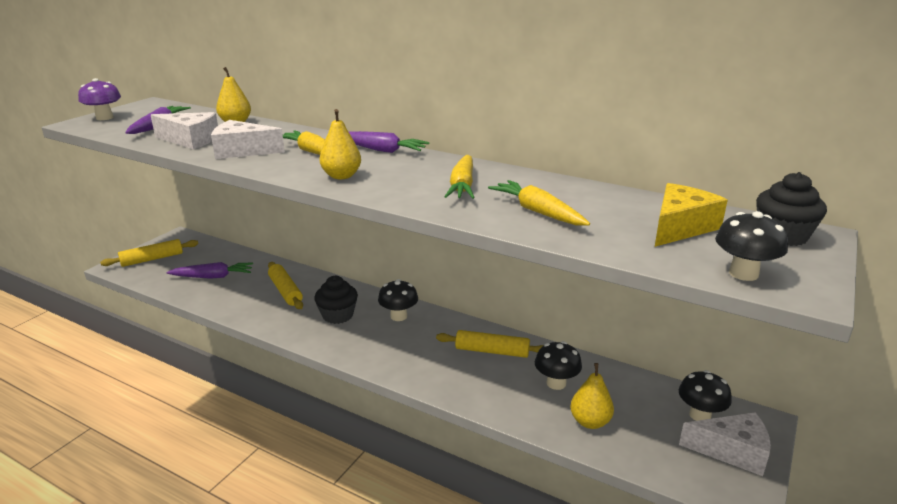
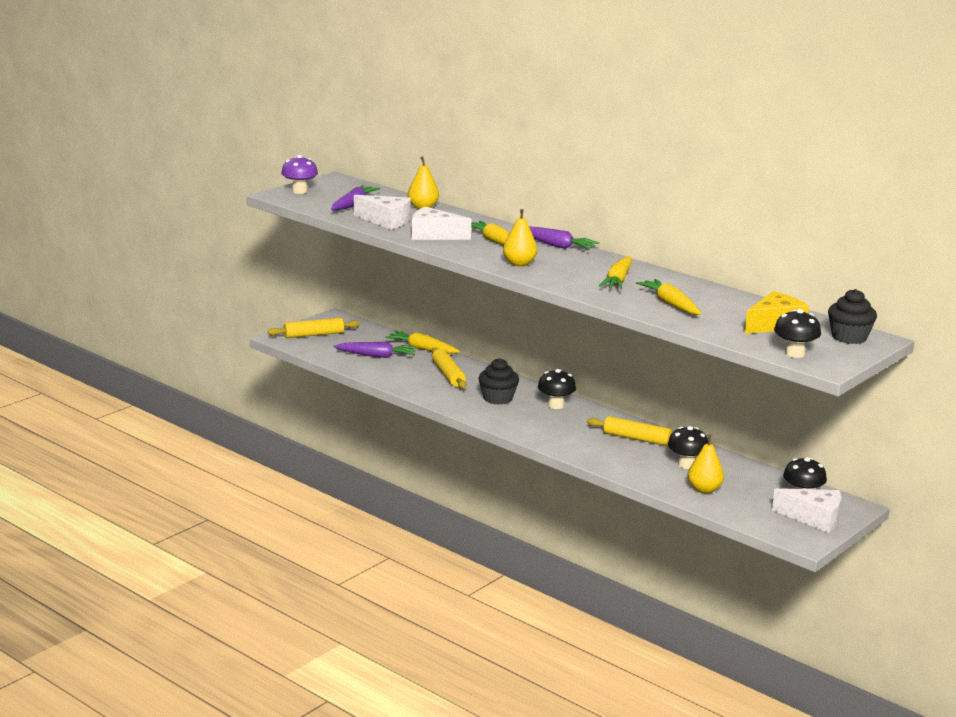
camera: 10 degrees right, 5 degrees down
none -> yellow carrot [385,331,460,354]

